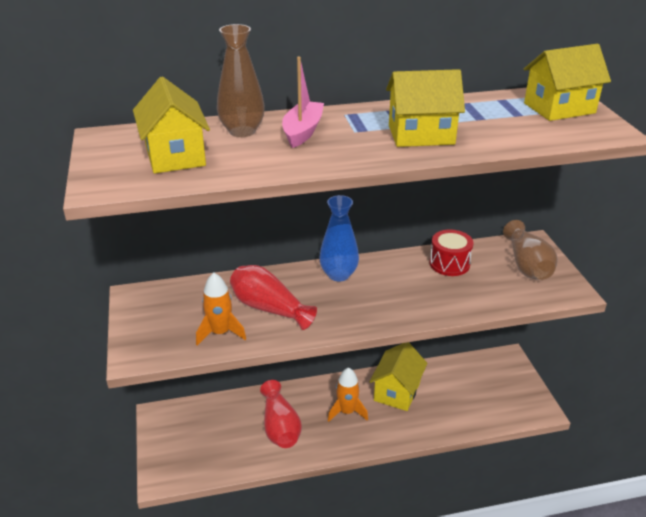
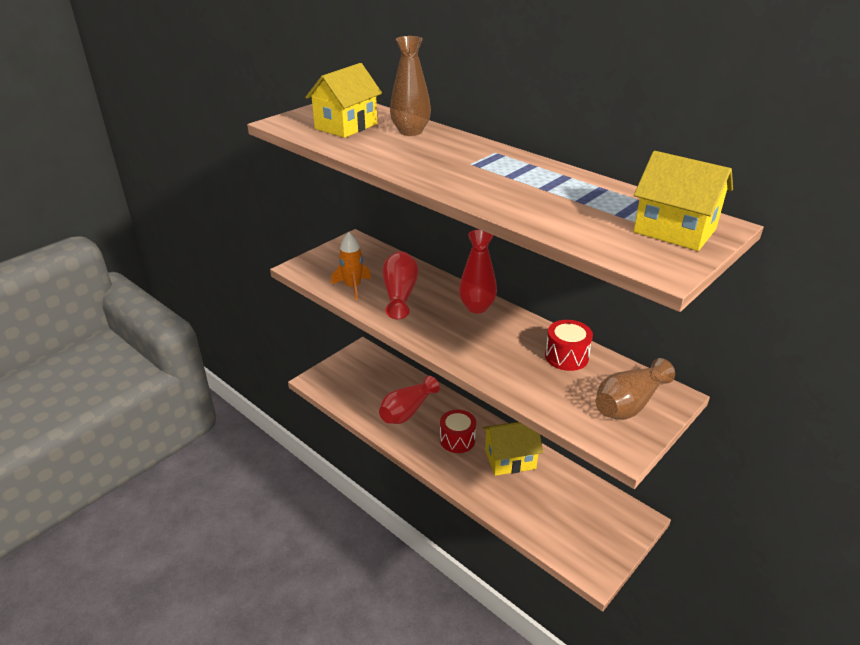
camera: 55 degrees right, 0 degrees up
pink boat [282,56,324,148] -> none
blue vase [319,195,359,282] -> red vase [459,229,497,314]
orange rocket [328,367,368,422] -> red drum [440,410,476,453]
yellow house [386,69,465,147] -> none

